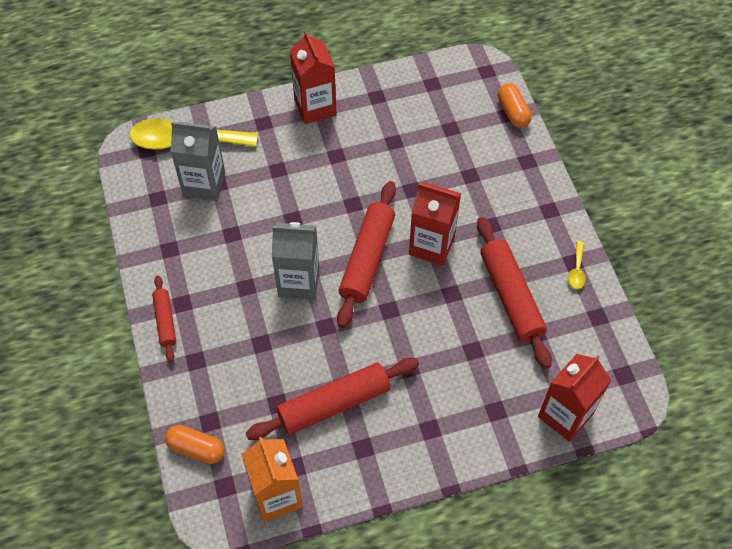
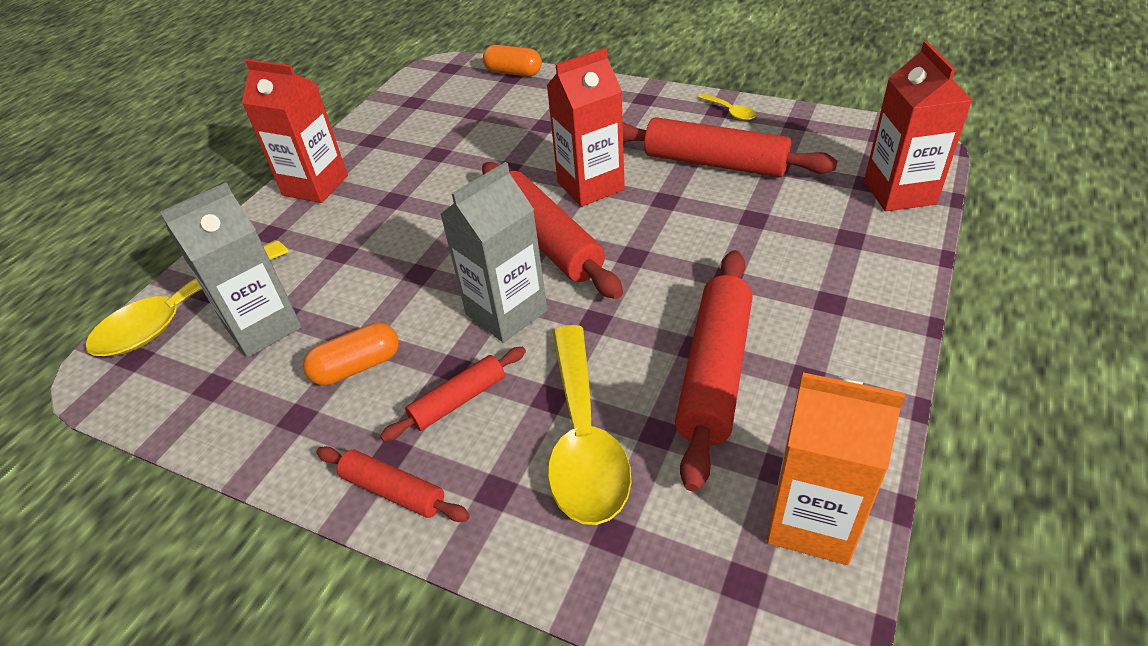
camera: 45 degrees left, 15 degrees down
orange capsule [165,425,224,464] -> orange capsule moved to [303,323,399,385]
none -> red rolling pin [380,347,526,442]
none -> yellow spoon [548,325,632,525]

